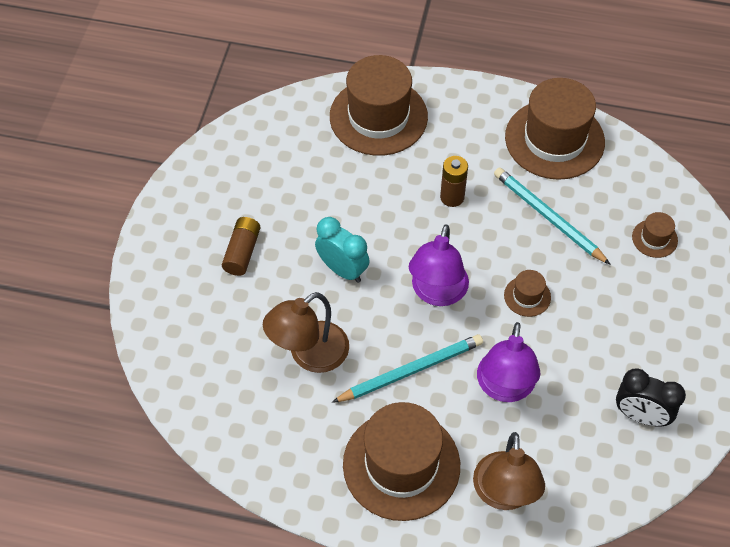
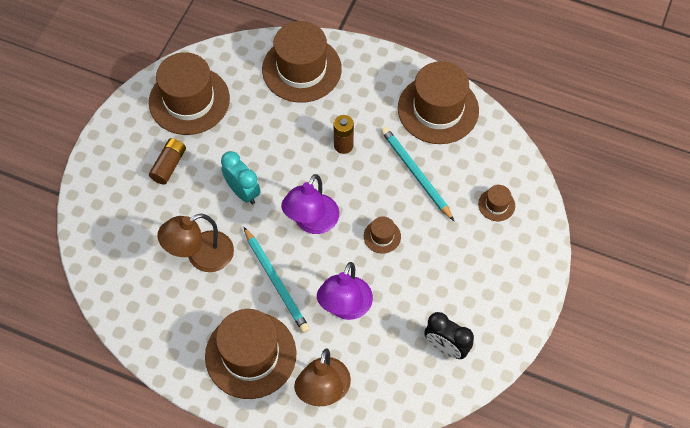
camera: 10 degrees right, 5 degrees up
turquoise pencil [332,334,483,403] -> turquoise pencil turned 75 degrees clockwise [244,227,310,333]
none -> brown hat [149,52,230,135]

